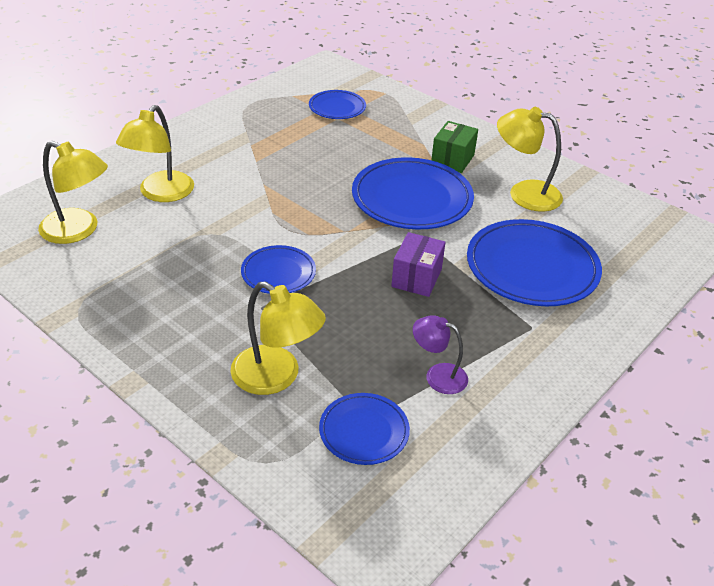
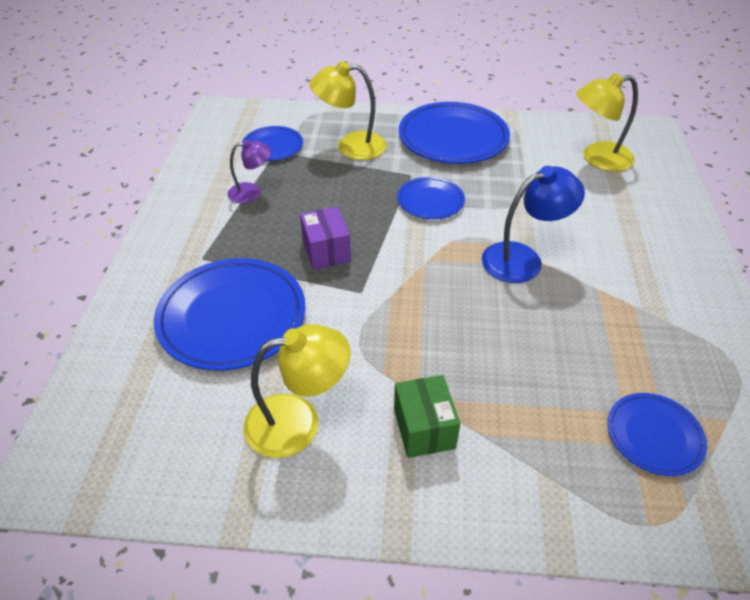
camera: 145 degrees right, 5 degrees up
yellow lamp [116,105,194,202] -> none
blue plate [352,157,474,229] -> blue plate moved to [399,102,510,164]
none -> blue lamp [482,166,585,283]

